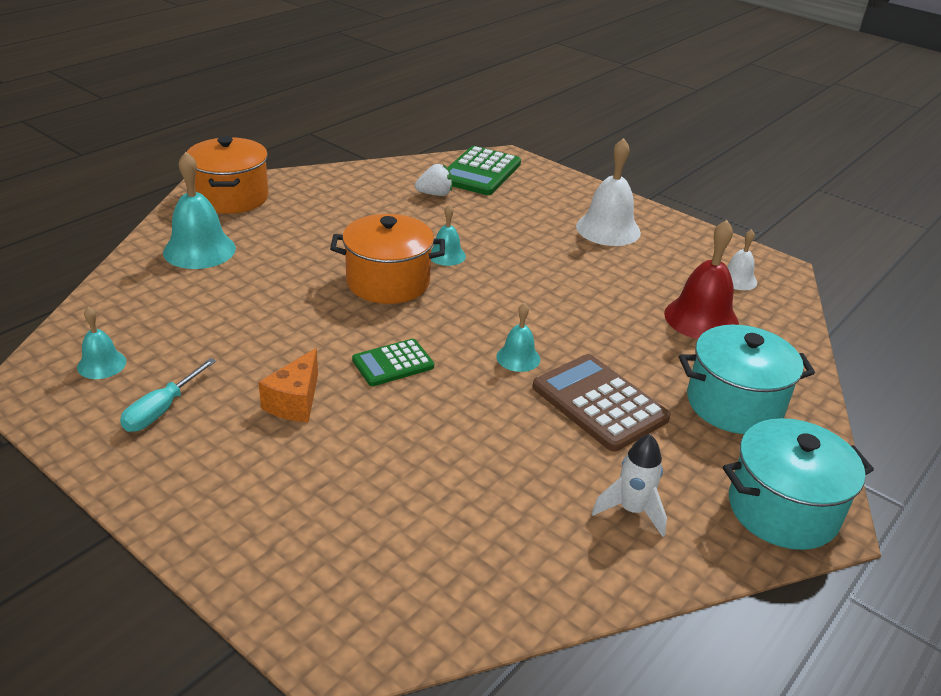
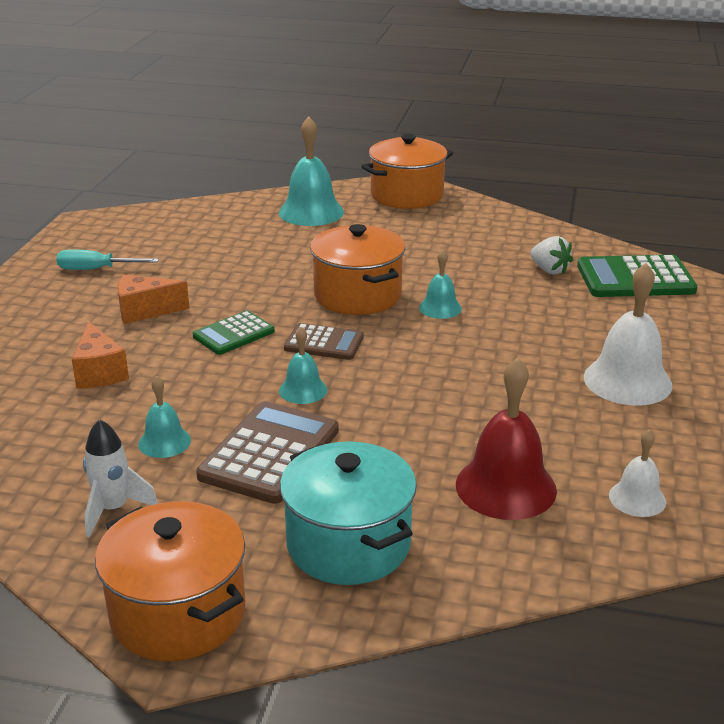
camera: 65 degrees right, 5 degrees down
turquoise bell [77,306,126,379] -> turquoise bell moved to [138,376,191,458]
green calculator [352,339,434,386] -> green calculator turned 75 degrees counterclockwise [193,310,275,355]
turquoise pot [723,418,874,550] -> orange pot [95,501,245,661]
none -> orange cheese [72,321,129,389]
none -> brown calculator [284,323,364,360]

